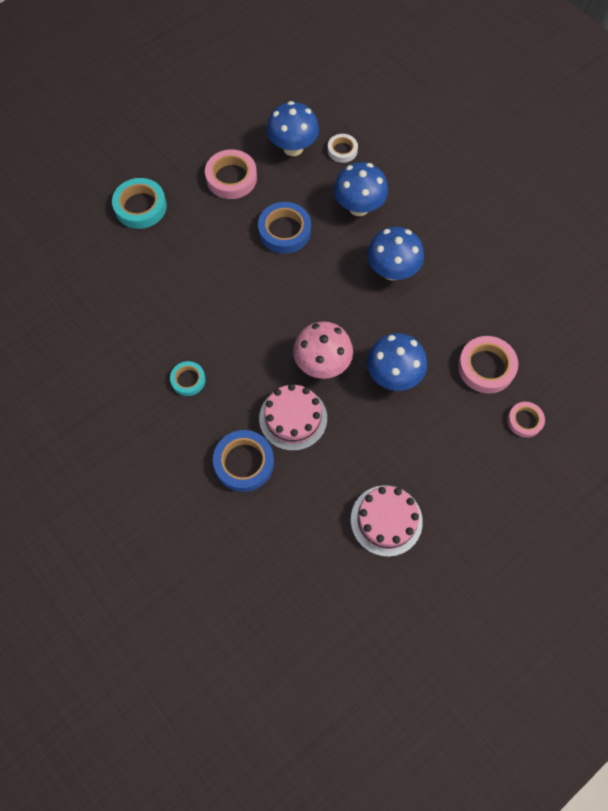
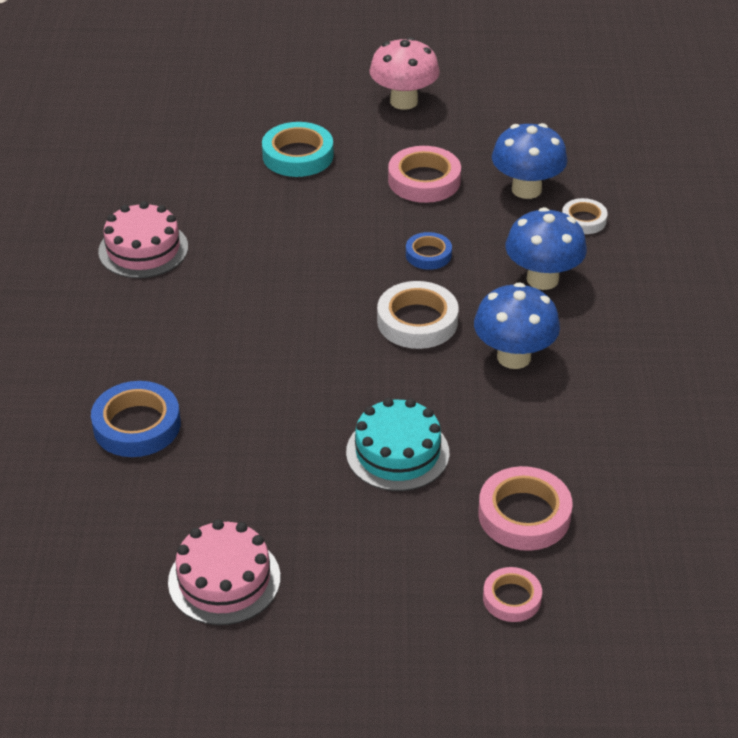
camera: 40 degrees right, 25 degrees down
turquoise tape [170,361,206,396] -> none
blue tape [258,202,311,254] -> blue tape [406,232,452,270], size x0.60
pink cake [259,384,327,451] -> pink cake moved to [98,201,188,278]
pink mushroom [293,321,353,379] -> pink mushroom moved to [370,37,440,110]
blue mushroom [367,333,427,391] -> turquoise cake [346,398,449,491]
none -> white tape [377,281,459,349]

